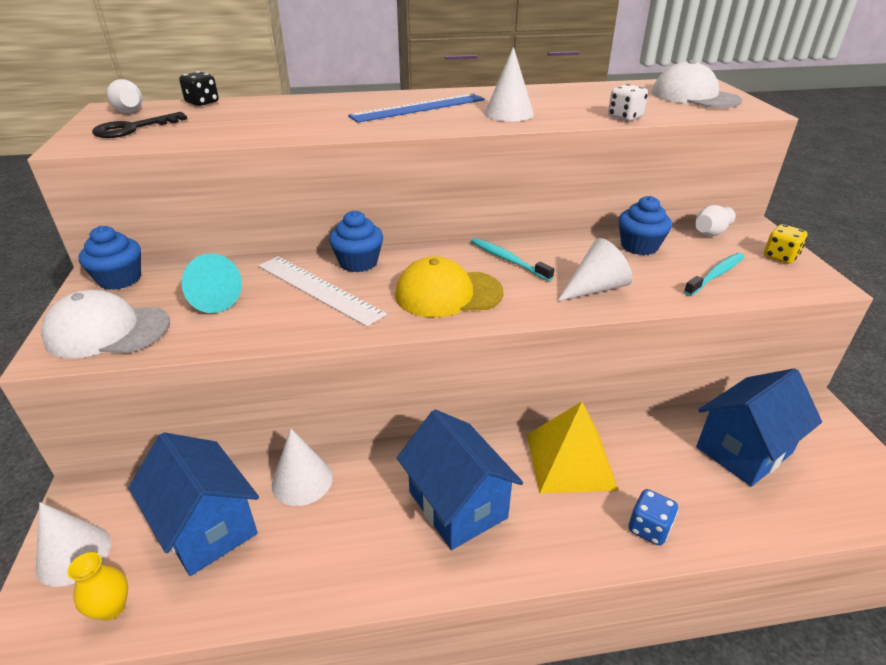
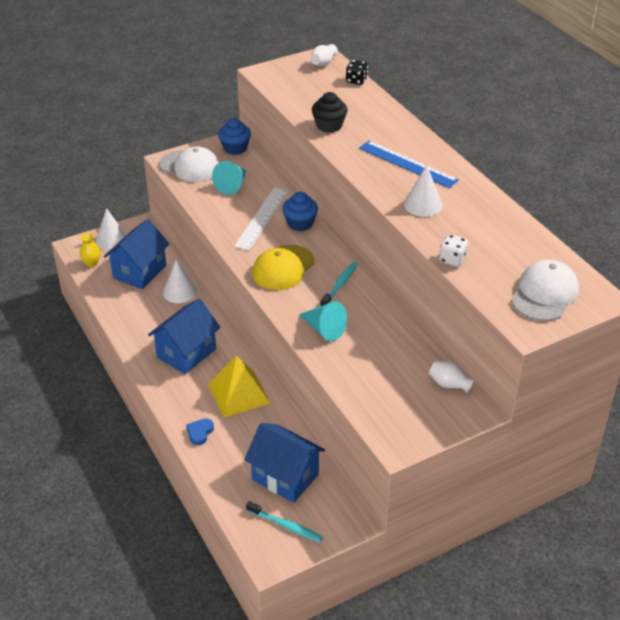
camera: 70 degrees right, 5 degrees up
white cap [41,290,170,358] -> white cap turned 135 degrees clockwise [159,146,219,182]
black key [92,112,187,138] -> none
yellow cap [395,256,504,318] -> yellow cap turned 120 degrees counterclockwise [252,245,315,290]
white cone [557,238,633,301] -> turquoise cone [299,301,347,341]
blue cupcake [619,196,672,255] -> none
blue dice [629,489,678,546] -> blue heart [186,419,214,445]
turquoise toothbrush [684,253,745,296] -> turquoise toothbrush moved to [246,501,323,542]
yellow dice [764,224,808,264] -> none
none -> black cupcake [312,92,348,133]

